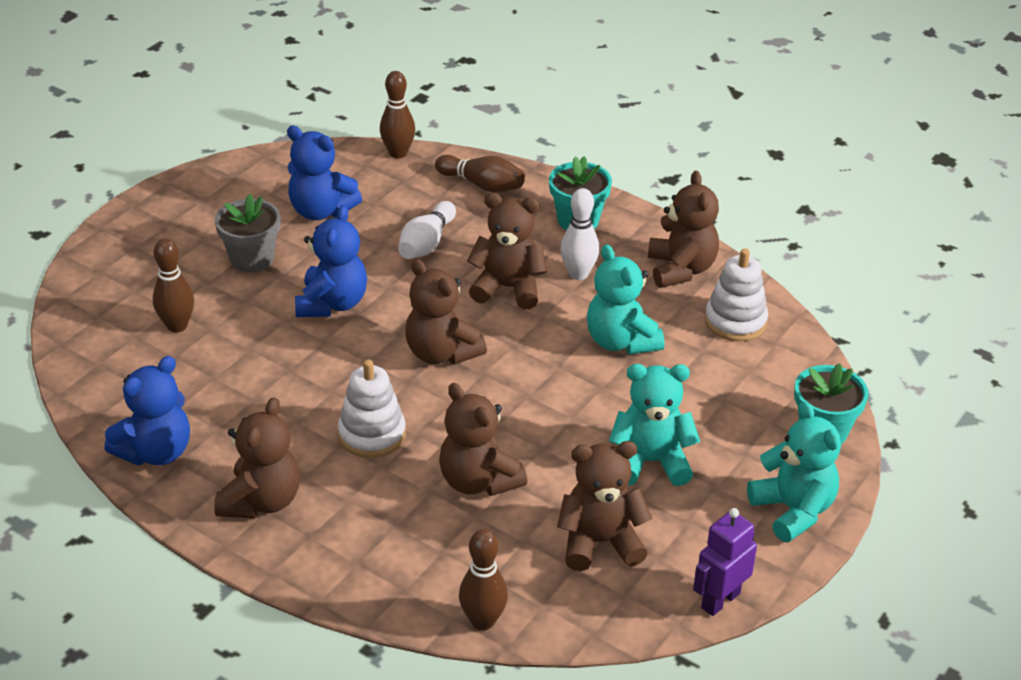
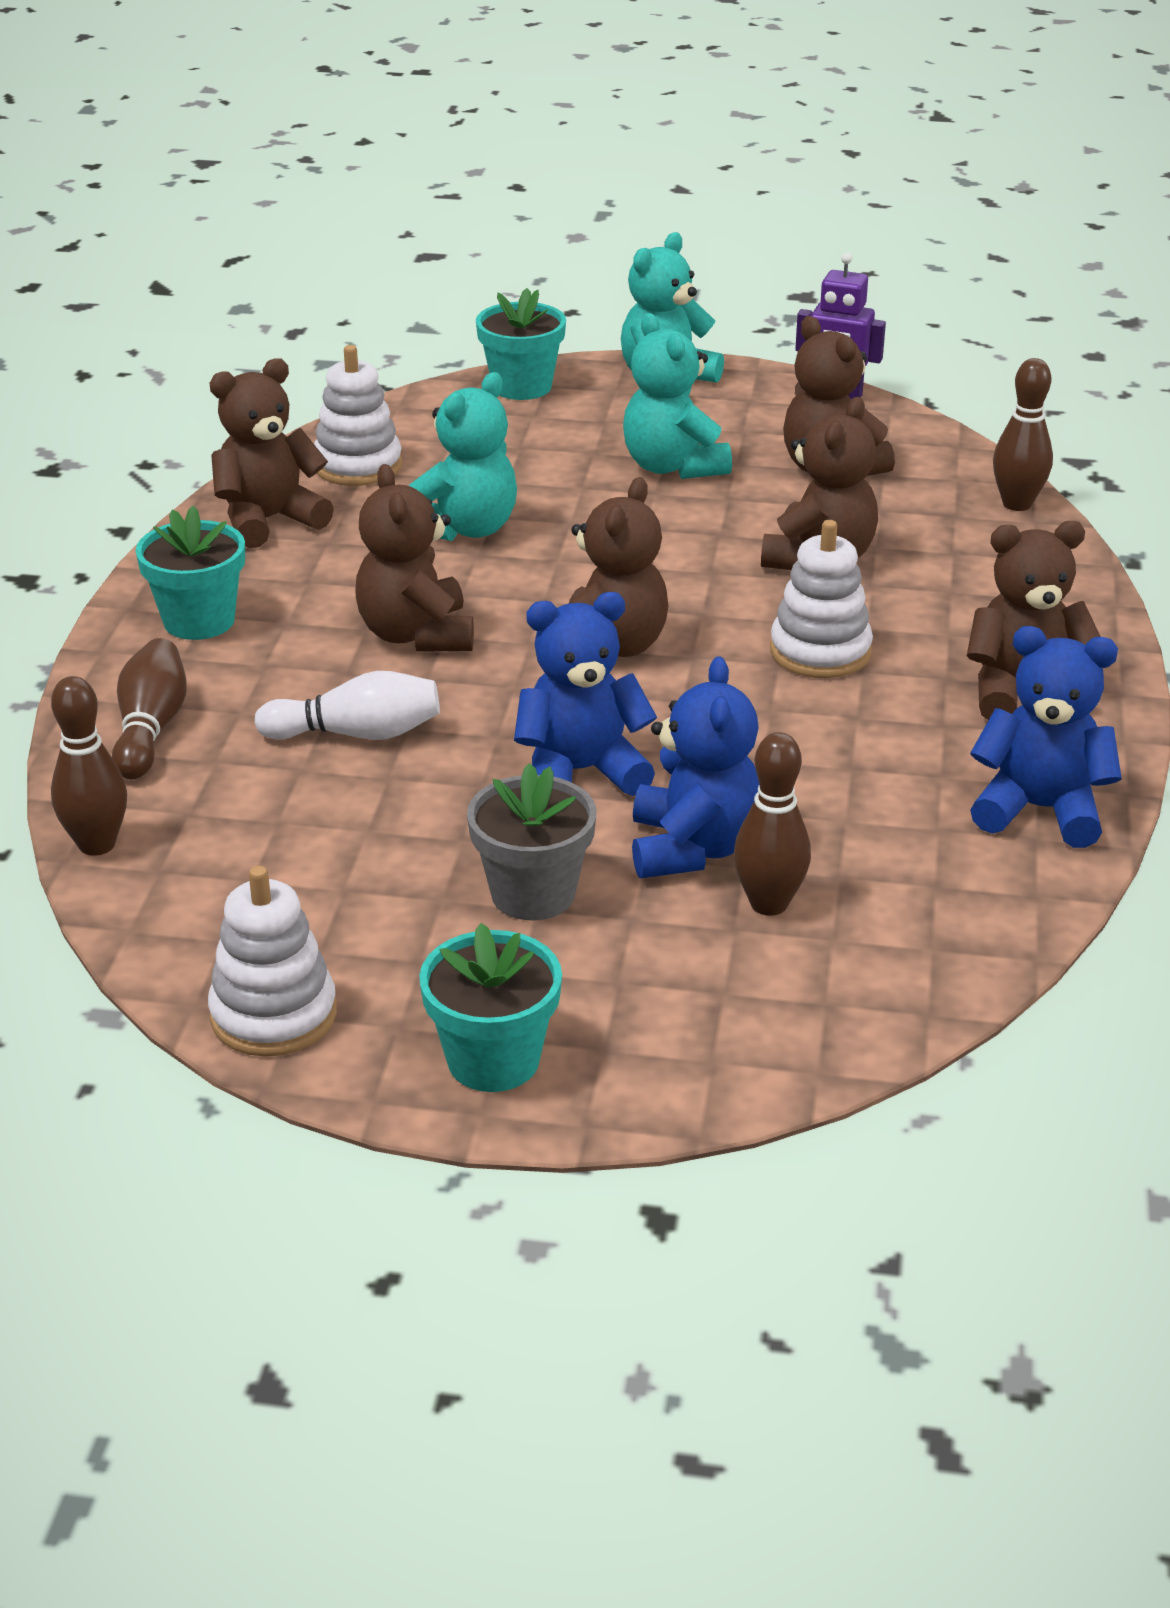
camera: 115 degrees left, 5 degrees down
blue teddy bear [287,126,362,220] -> blue teddy bear moved to [632,657,759,878]
white bowling pin [560,188,599,280] -> none
none -> white stacking toy [208,866,337,1057]
none -> turquoise flower pot [419,923,562,1092]

